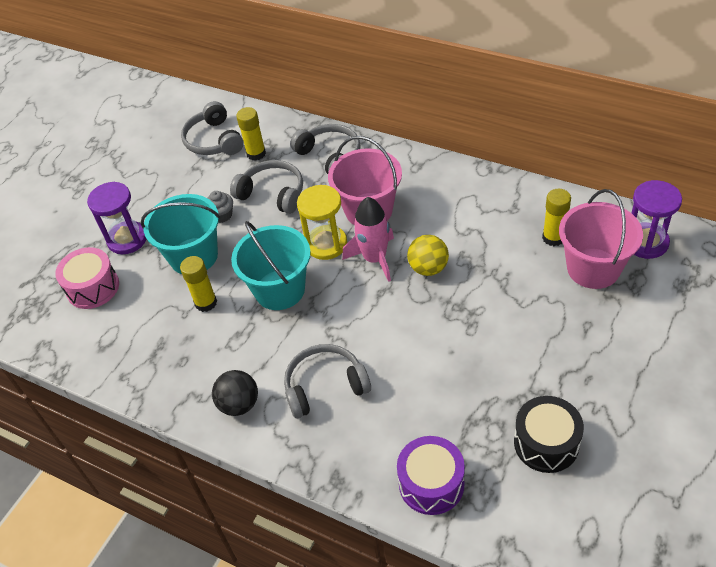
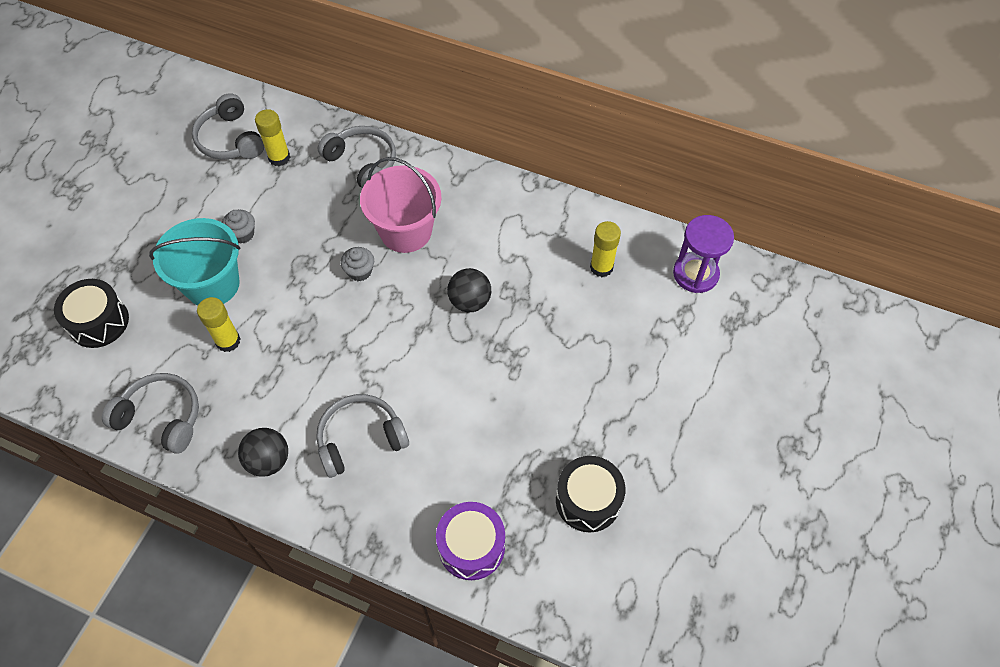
camera: 10 degrees left, 10 degrees up
pink drum [55,247,119,309] -> black drum [54,279,129,348]
purple hourglass [87,182,147,254] -> none
grey headphones [230,160,303,214] -> grey headphones moved to [102,373,199,454]
turquoise bucket [231,221,311,310] -> none
yellow hourglass [297,185,347,260] -> grey cupcake [341,247,374,281]
pink rocket [342,197,394,282] -> none
yellow ball [407,235,449,276] -> black ball [447,268,491,312]
pink bucket [559,189,643,289] -> none

